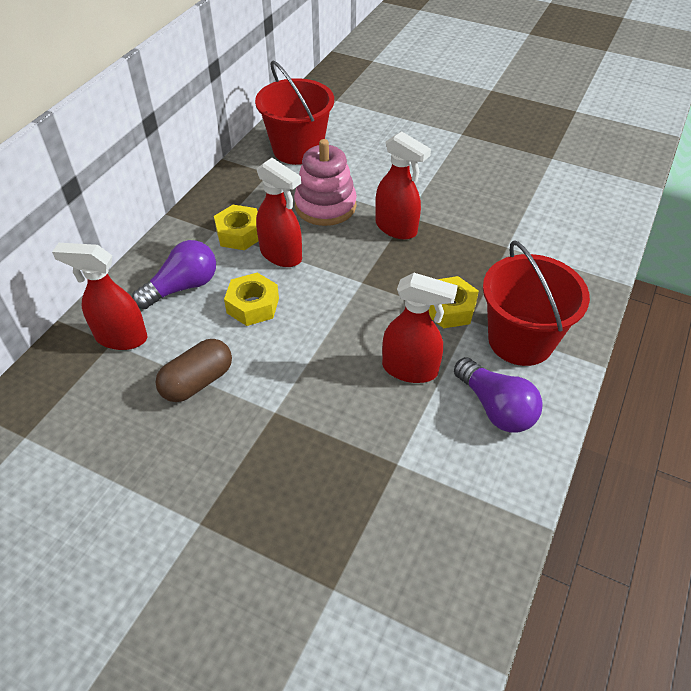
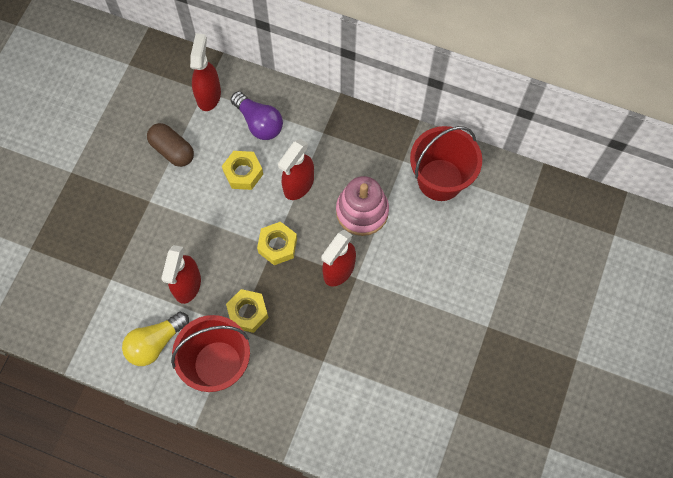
camera: 85 degrees right, 20 degrees up
yellow nut [214,205,259,250] -> yellow nut moved to [257,222,297,265]
purple light bulb [454,357,543,433] -> yellow light bulb [122,312,189,366]

